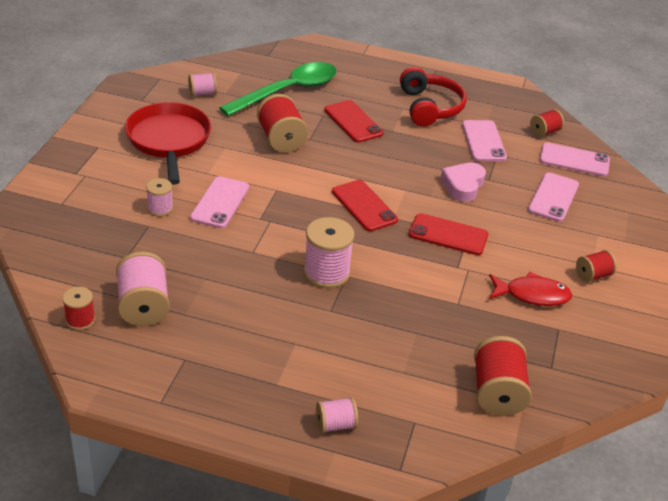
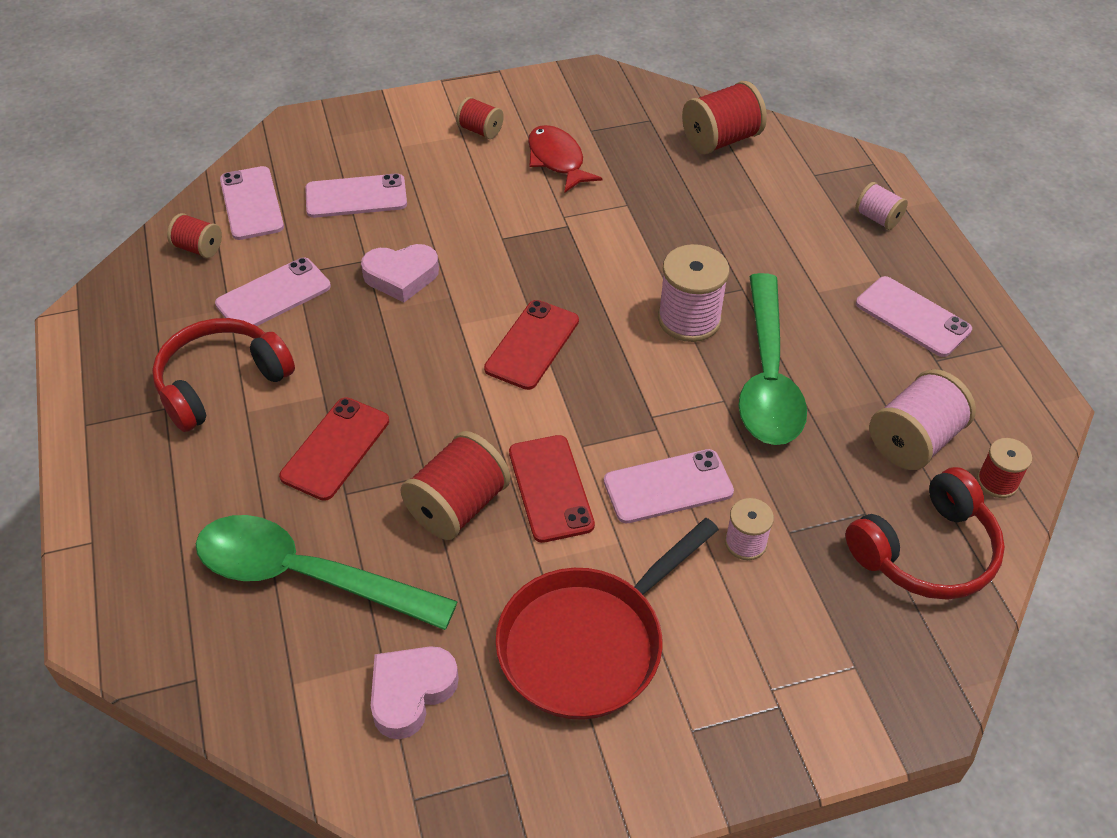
camera: 120 degrees left, 10 degrees up
pink spool [188,72,217,97] -> pink heart [371,646,459,739]
red phone [409,213,489,255] -> red phone moved to [509,435,595,543]
none -> green spoon [738,273,807,445]
none -> red headphones [845,467,1005,600]
none -> pink phone [856,276,972,357]

